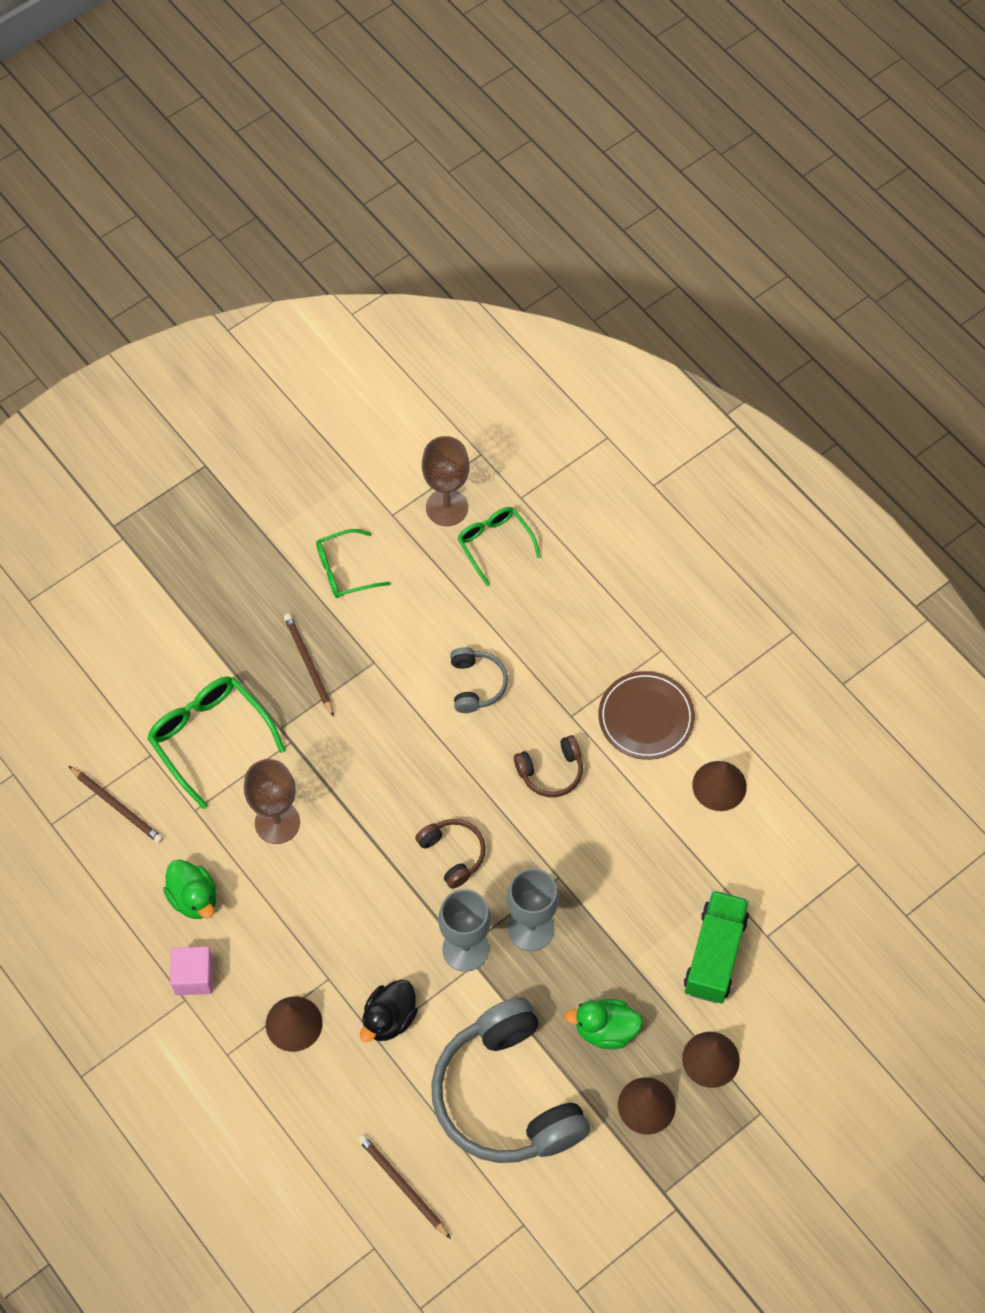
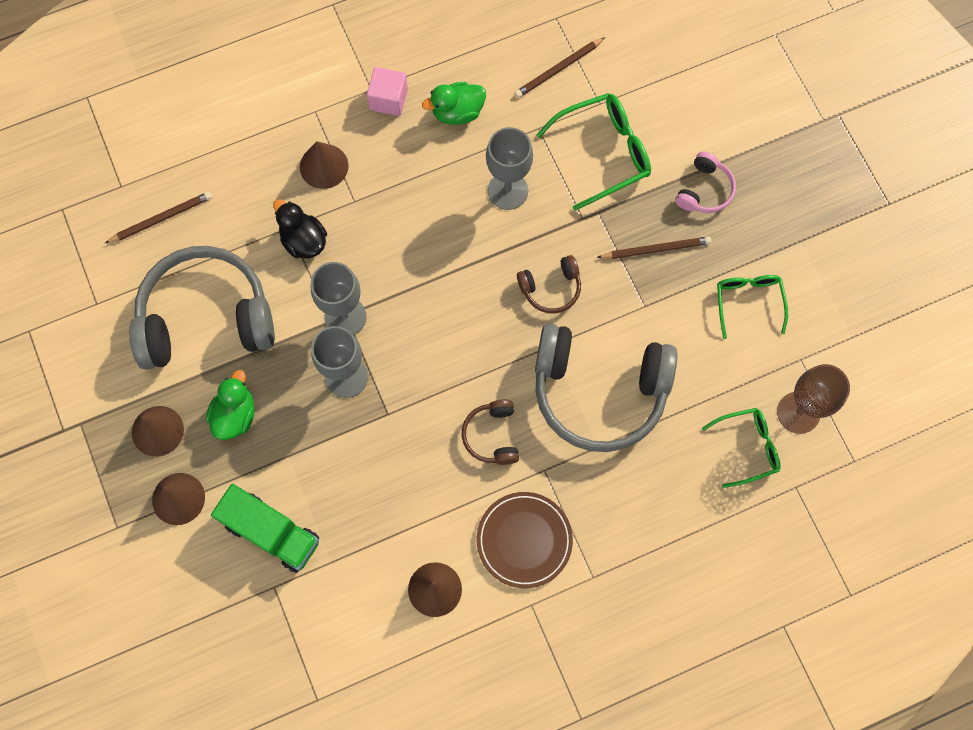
camera: 105 degrees right, 10 degrees up
brown goblet [244,759,300,844] -> grey goblet [486,127,533,210]
brown headphones [415,819,486,889] -> brown headphones moved to [517,255,581,314]
grey headphones [450,647,508,713] -> grey headphones [535,324,677,452], size x2.20
none -> pink headphones [675,151,736,213]

